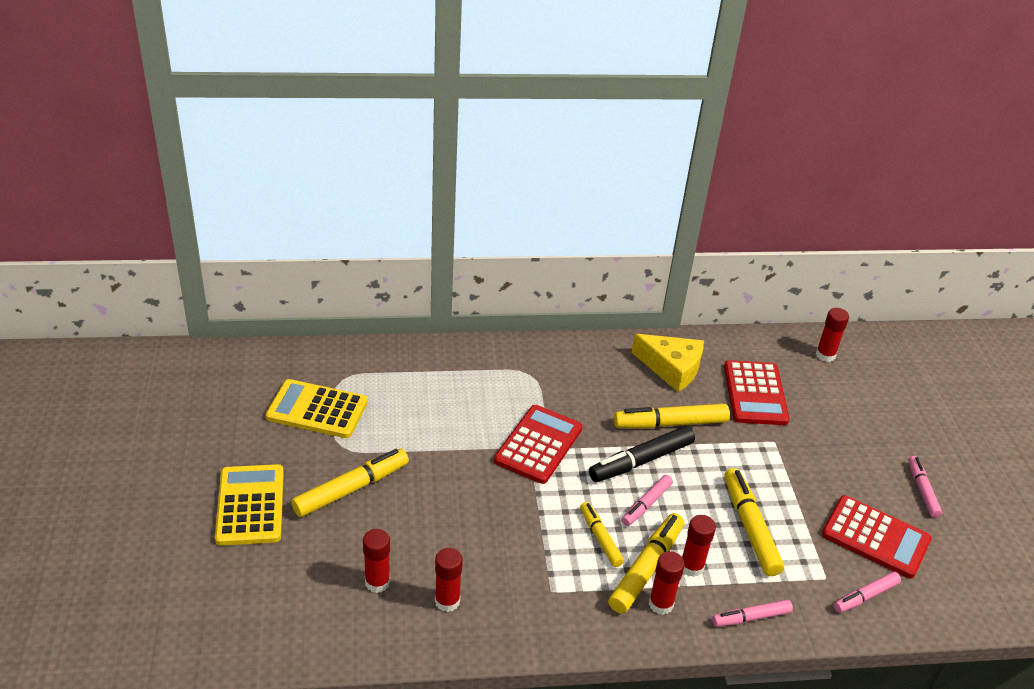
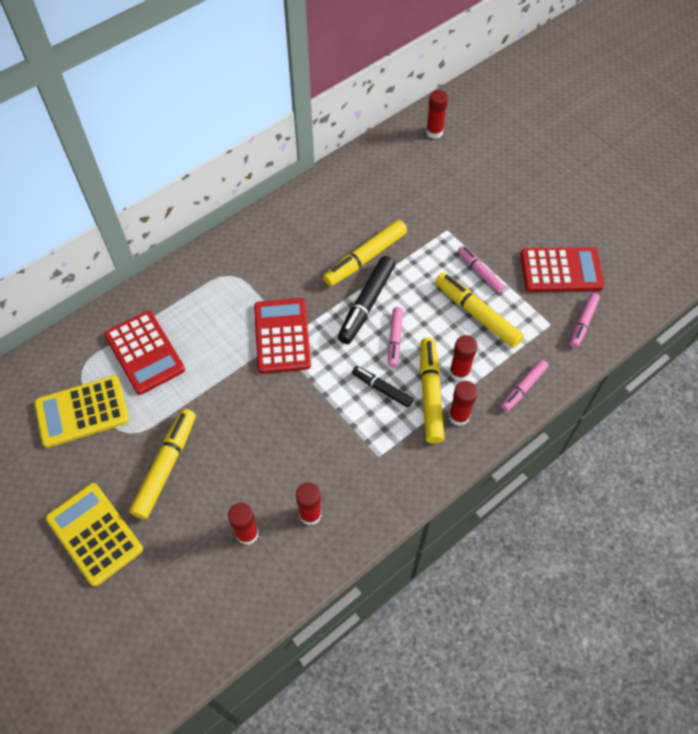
camera: 30 degrees left, 20 degrees up
yellow marker [580,502,624,567] -> black marker [352,366,414,408]
yellow cheese [631,334,704,392] -> none
red calculator [724,360,790,425] -> red calculator moved to [104,311,185,395]
pink marker [908,456,942,518] -> pink marker moved to [458,246,505,293]

